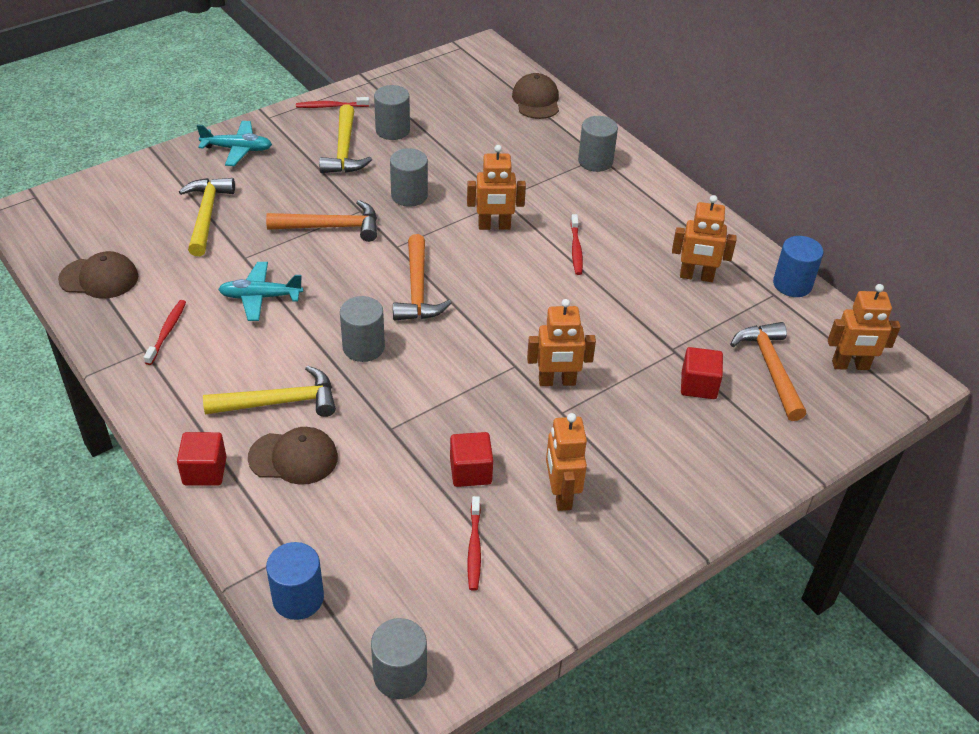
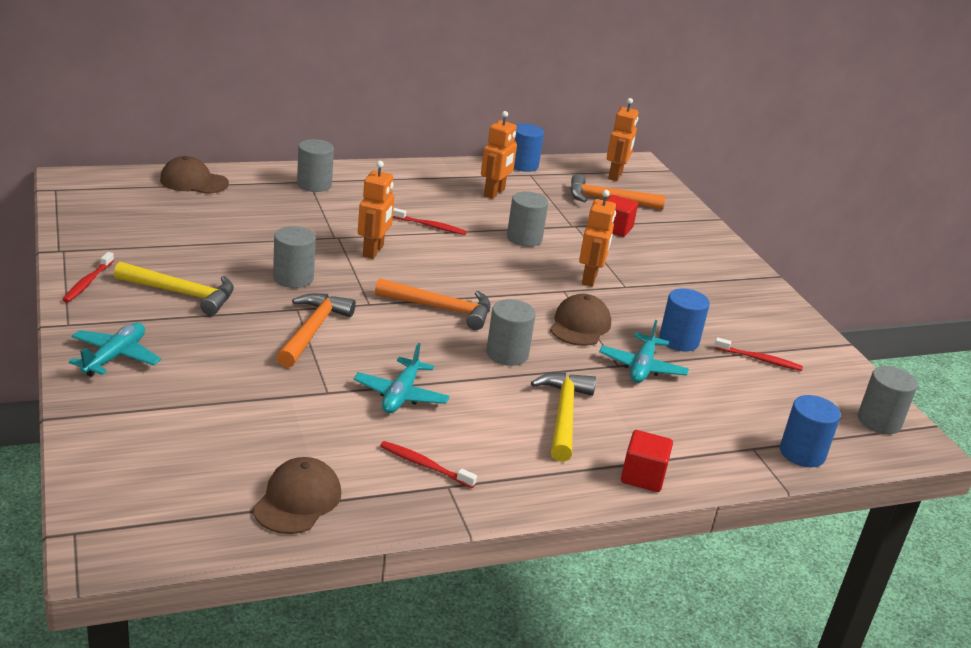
camera: 75 degrees left, 15 degrees down
yellow hammer [179,178,235,256] -> none
brown cap [248,427,338,485] -> brown cap moved to [550,294,611,346]
grey cylinder [374,85,410,140] -> grey cylinder moved to [507,192,548,247]
red cube [450,432,493,487] -> blue cylinder [659,289,710,351]
orange robot [546,413,587,511] -> none
none -> turquoise plane [599,320,689,383]

